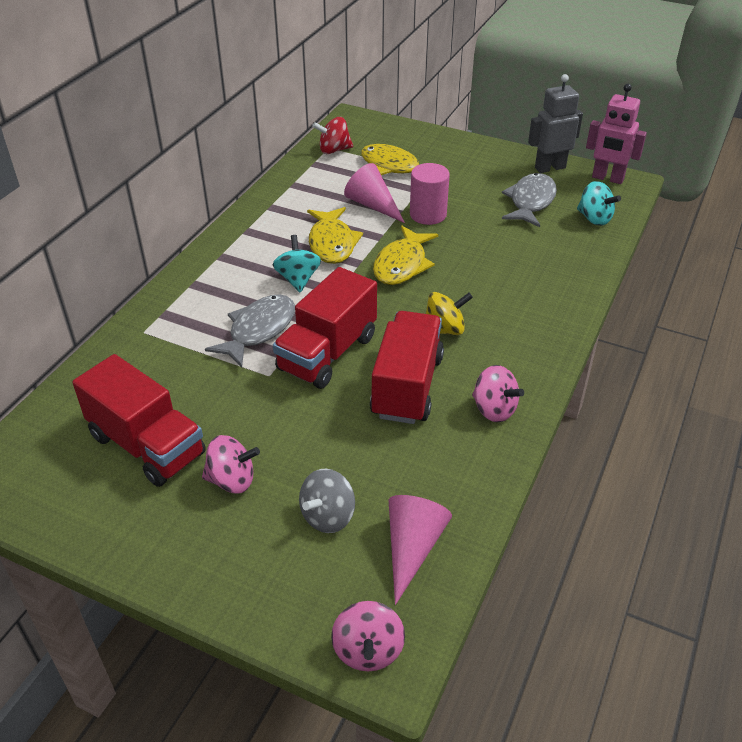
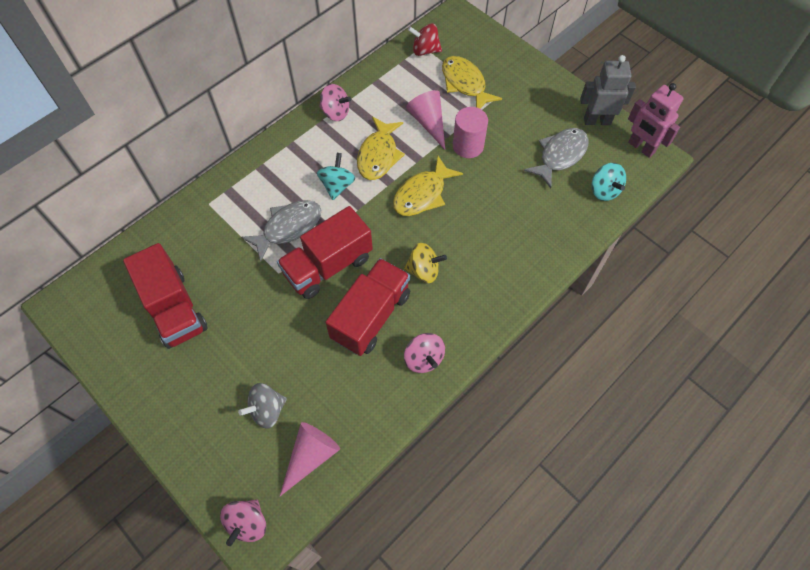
camera: 20 degrees right, 20 degrees up
pink spinning top [202,435,260,493] -> pink spinning top moved to [319,84,351,121]

